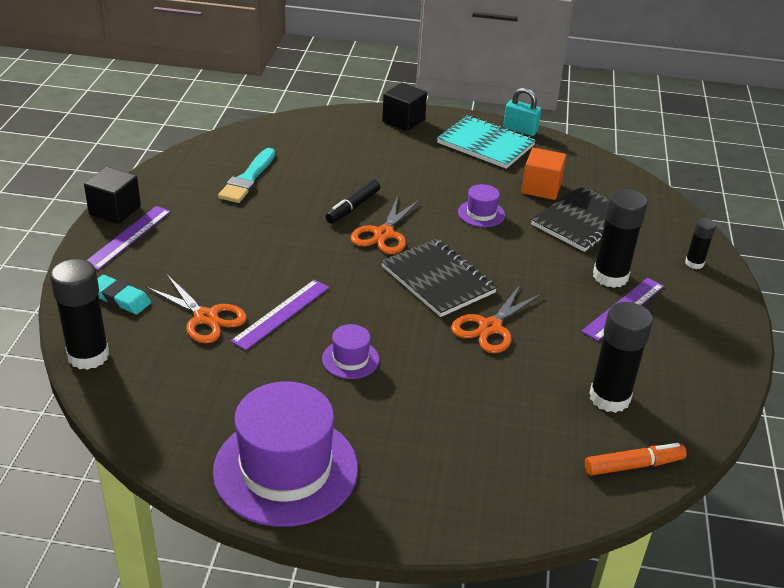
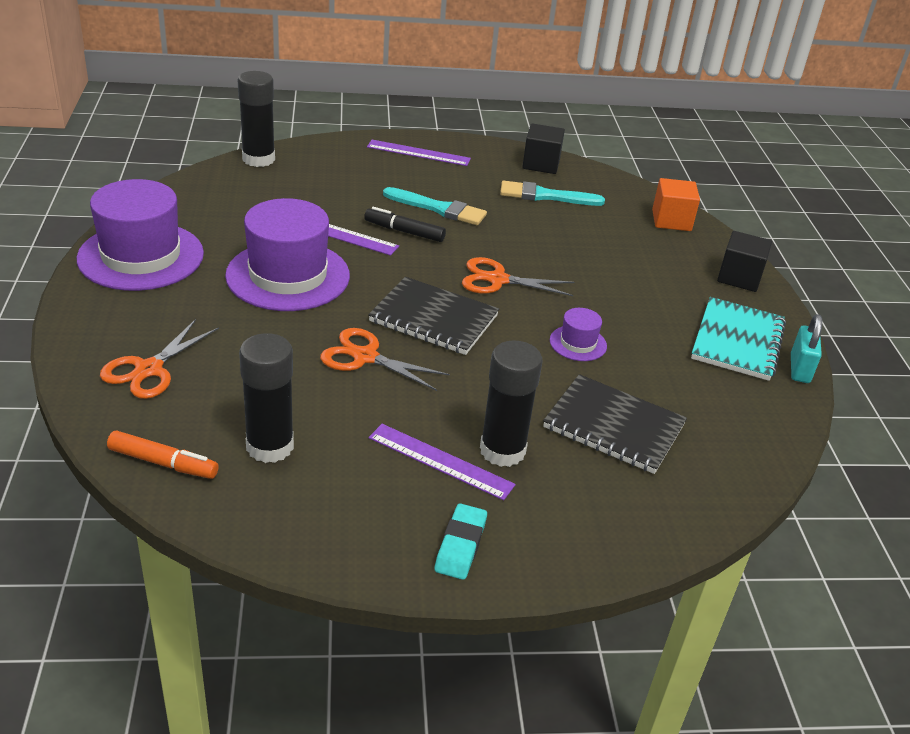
camera: 75 degrees right, 0 degrees up
black cube [84,167,141,224] -> black cube moved to [522,123,565,174]
turquoise eraser [97,275,151,314] -> turquoise eraser moved to [434,503,487,580]
orange scissors [146,275,247,343] -> orange scissors moved to [100,319,219,399]
purple hat [322,324,379,379] -> purple hat [225,198,350,311], size x2.23
black marker [325,179,380,223] -> black marker moved to [364,207,446,242]
black notebook [381,239,497,317] -> black notebook turned 75 degrees clockwise [368,277,499,355]
orange cube [522,148,566,200] -> orange cube moved to [652,178,700,231]
orange marker [585,443,687,476] -> orange marker turned 45 degrees counterclockwise [107,431,219,479]
black glue stick [685,218,716,269] -> none
none -> turquoise brush [383,187,487,225]

